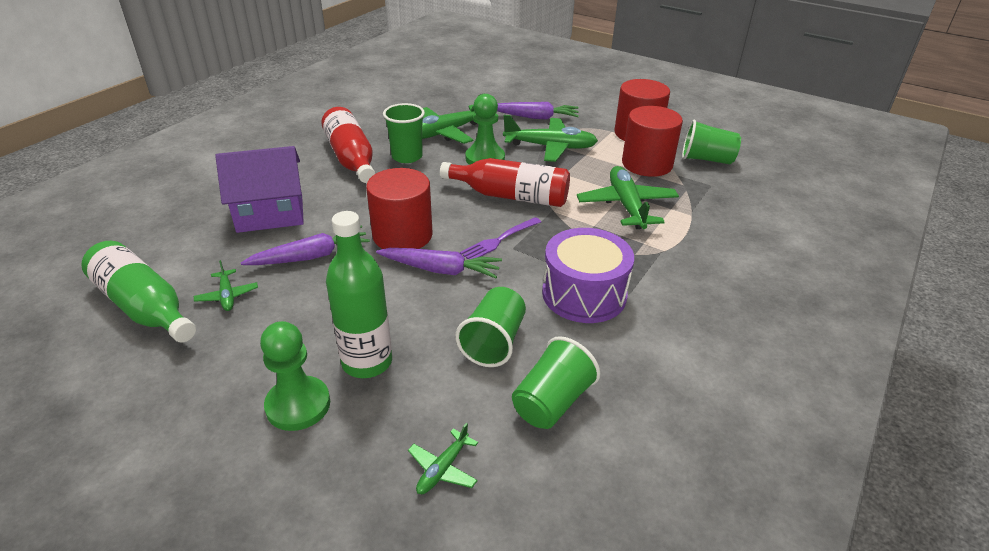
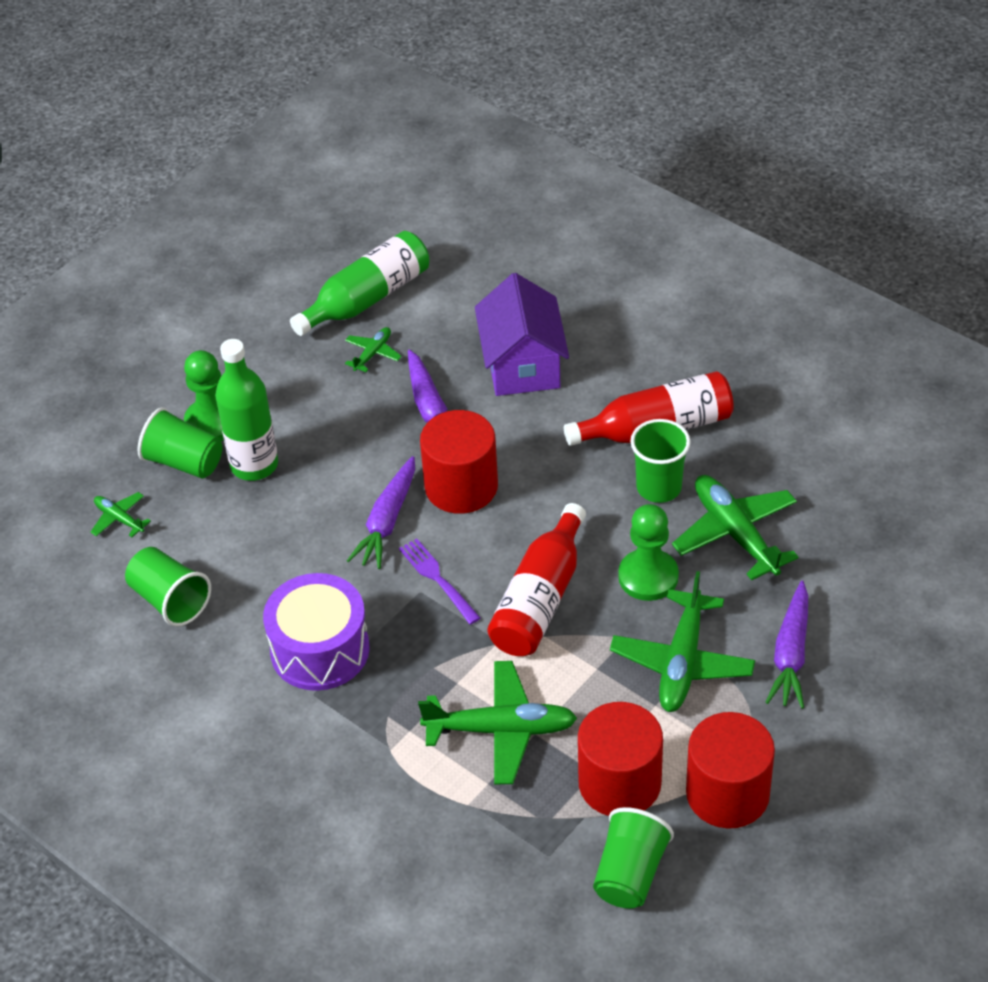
camera: 100 degrees right, 10 degrees up
green plane [194,260,258,311] -> green plane turned 135 degrees clockwise [345,327,402,372]
green cup [455,287,526,367] -> green cup moved to [137,407,222,478]

